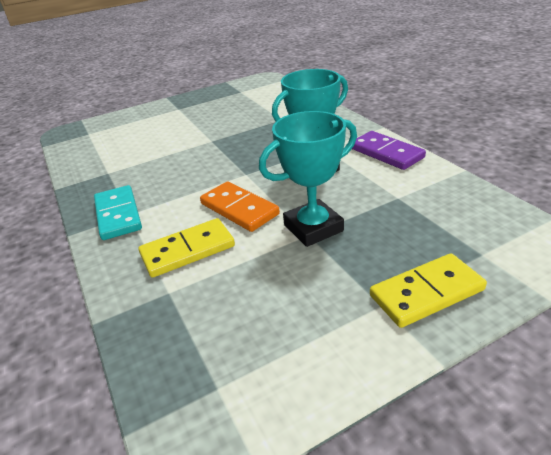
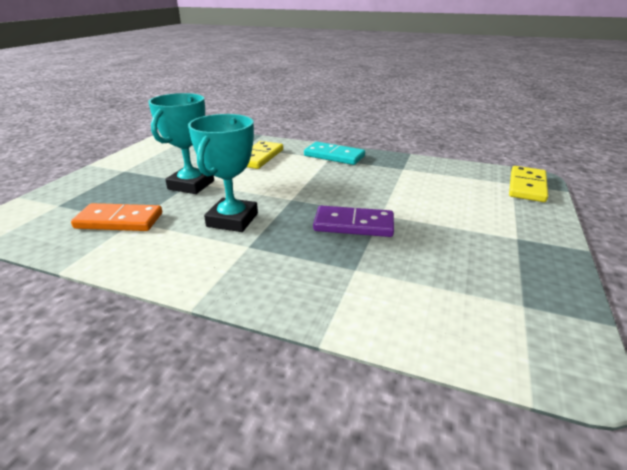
camera: 135 degrees right, 5 degrees down
orange domino [200,181,280,232] -> orange domino moved to [71,203,162,231]
purple domino [352,131,426,170] -> purple domino moved to [313,206,394,237]
yellow domino [370,253,487,328] -> yellow domino moved to [509,166,548,202]

